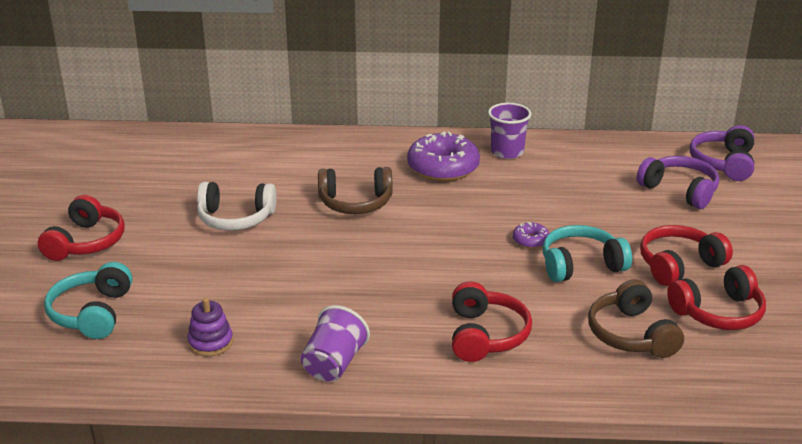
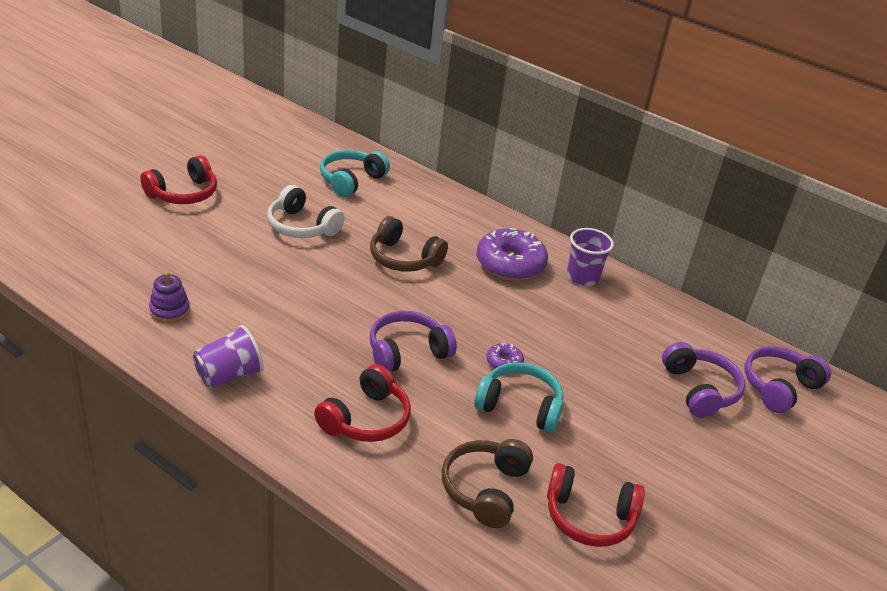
camera: 30 degrees right, 5 degrees up
turquoise headphones [44,262,133,339] -> turquoise headphones moved to [320,150,390,197]
red headphones [640,225,733,286] -> none
none -> purple headphones [370,311,457,372]

